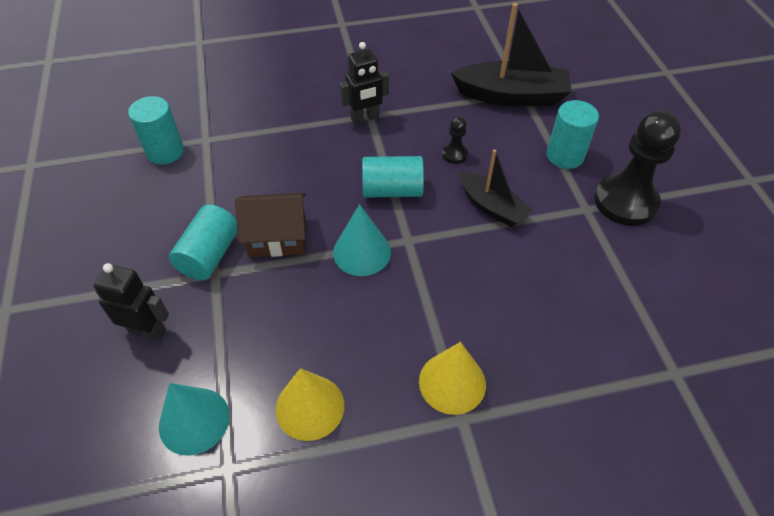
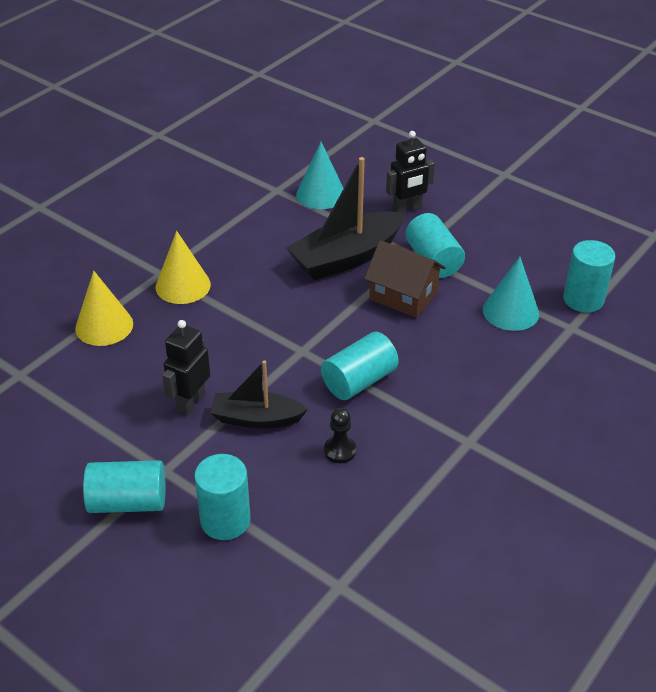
camera: 140 degrees right, 10 degrees down
brown house [235,193,306,257] -> brown house turned 75 degrees clockwise [364,240,446,318]
yellow cone [276,368,344,441] -> yellow cone moved to [75,271,133,346]
turquoise cone [333,204,391,276] -> turquoise cone moved to [483,257,539,331]
black robot [339,42,389,125] -> black robot moved to [162,320,210,415]
black boat [451,3,572,106] -> black boat moved to [286,157,405,280]
black pawn [594,111,681,226] -> turquoise cylinder [83,460,166,513]

